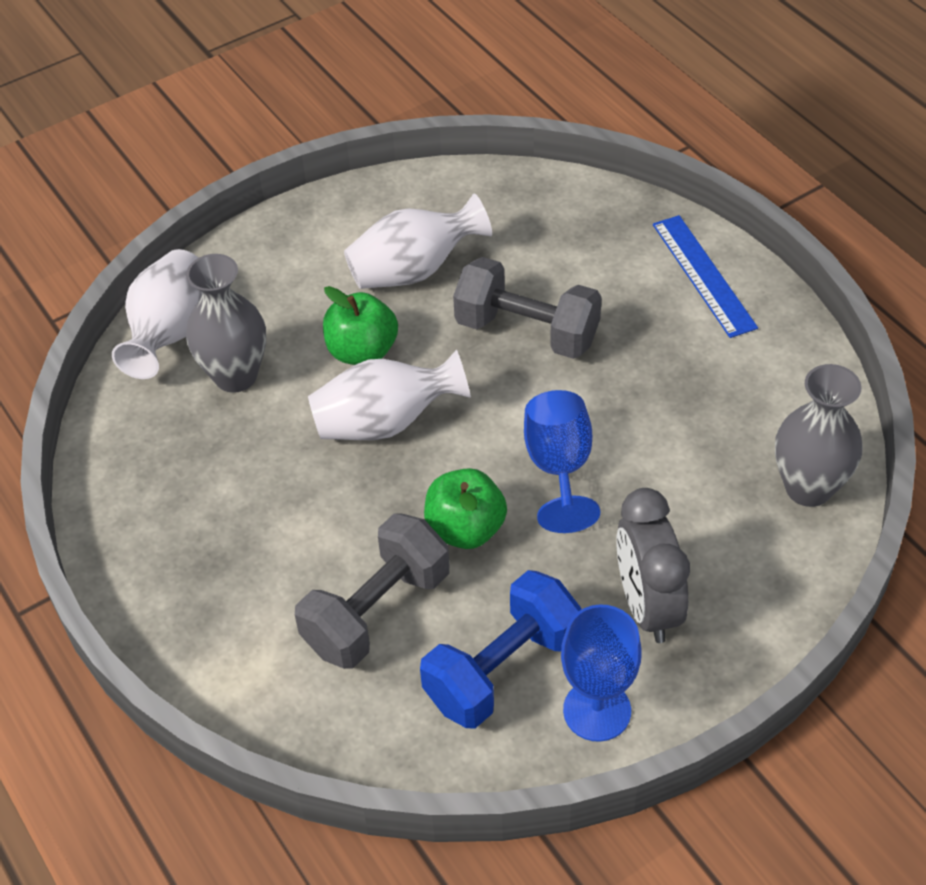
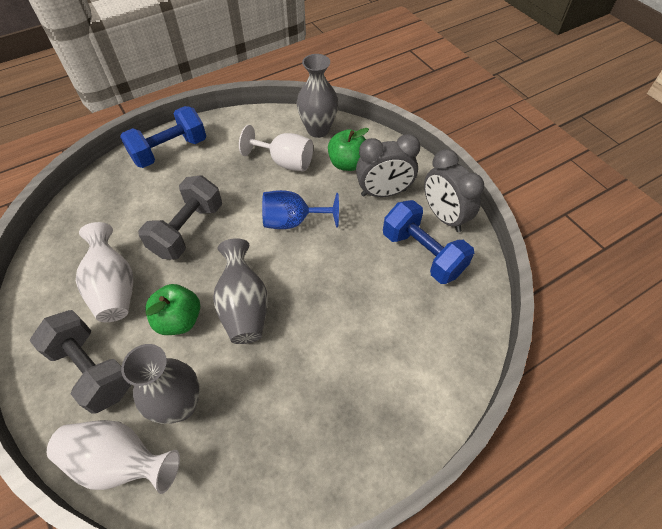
camera: 90 degrees left, 5 degrees up
grey dumbbell [295,513,449,669] -> grey dumbbell moved to [30,310,131,414]
white vase [308,350,471,440] -> grey vase [213,238,268,344]
green apple [424,468,507,549] -> green apple moved to [328,128,369,171]
blue goblet [561,604,642,742] -> grey clock [424,149,484,232]
blue ruler [653,215,758,338] -> blue dumbbell [120,106,206,168]
none -> white goblet [239,125,313,172]

